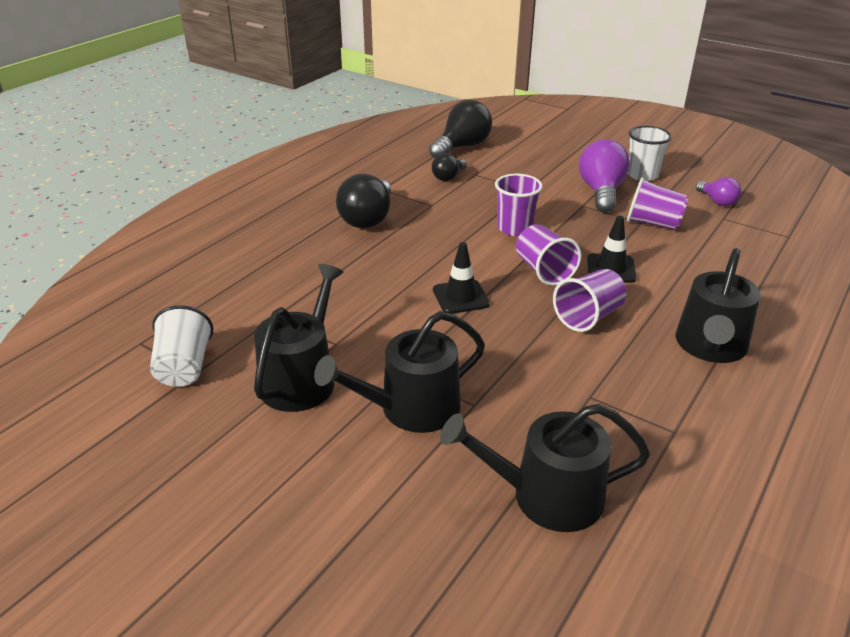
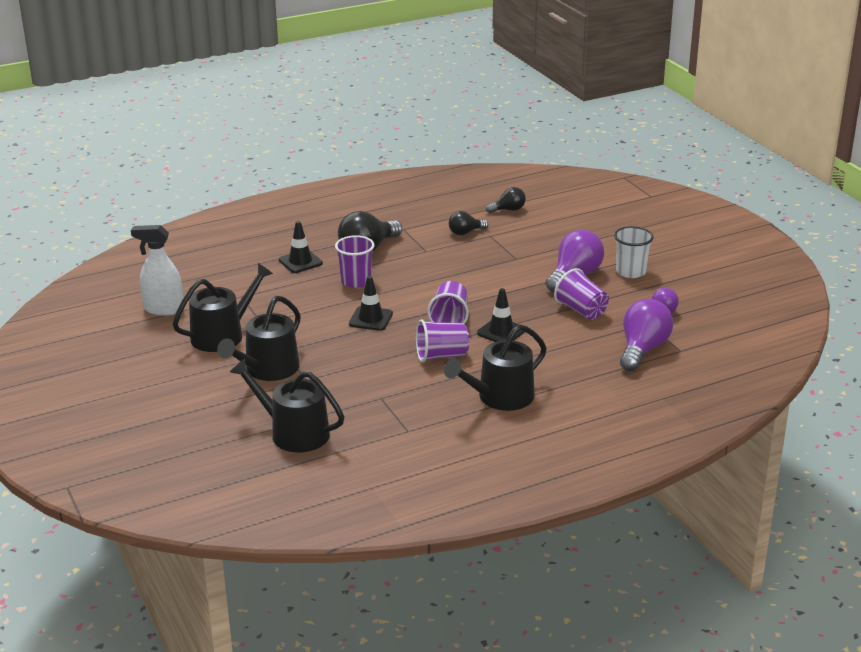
camera: 30 degrees right, 5 degrees down
white cup [150,305,213,387] -> white spray bottle [131,225,183,316]
black watering can [314,311,485,433] -> black watering can turned 60 degrees counterclockwise [217,296,301,381]
black light bulb [429,100,492,158] -> black light bulb [486,187,526,213], size x0.56
purple cup [495,174,543,236] -> purple cup moved to [335,235,374,288]
none -> black traffic cone [278,221,323,273]
none -> purple light bulb [620,299,673,371]

